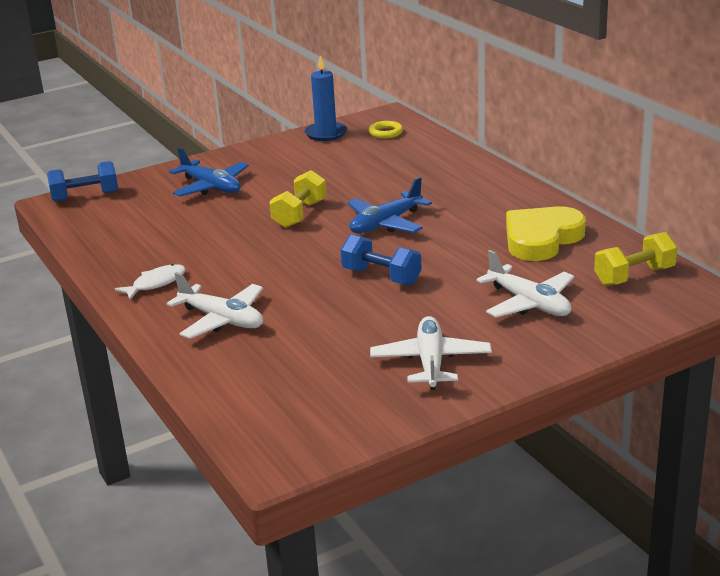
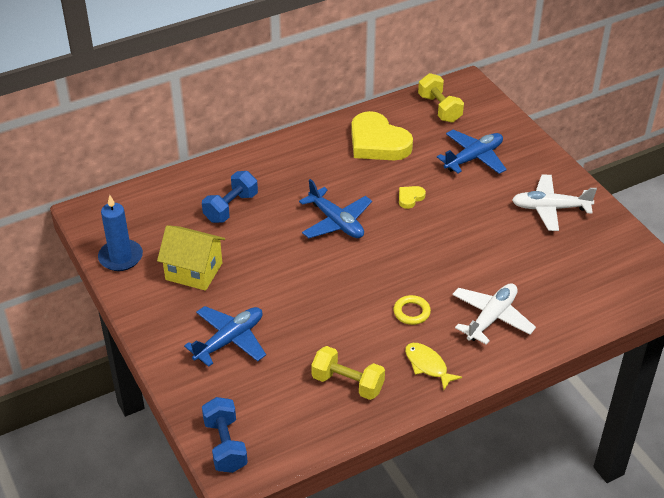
camera: 90 degrees left, 15 degrees up
white fish [115,264,186,300] -> yellow fish [405,343,462,390]
yellow dumbbell [269,170,327,228] -> yellow dumbbell moved to [311,346,385,400]
blue dumbbell [341,235,422,285] -> blue dumbbell moved to [202,171,258,223]
yellow ring [369,121,403,139] -> yellow ring moved to [393,295,431,325]
white plane [476,250,574,318] -> blue plane [437,130,507,174]
none -> yellow house [157,225,225,291]
none -> yellow heart [399,186,426,209]

